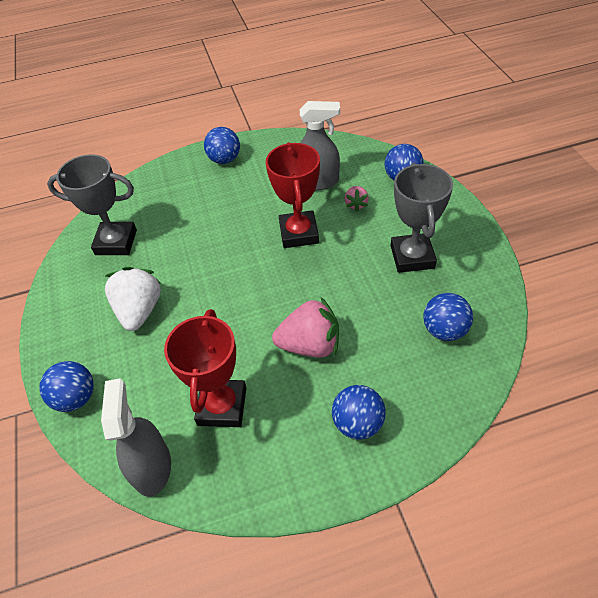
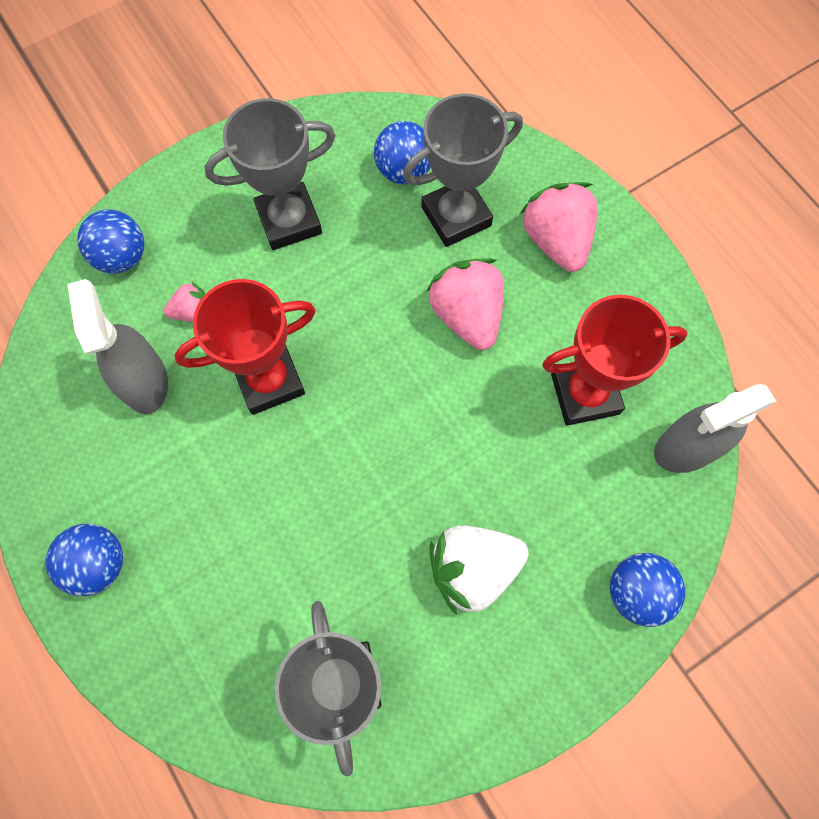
camera: 110 degrees left, 20 degrees up
blue ball [332,385,386,440] -> pink strawberry [520,182,598,272]
none -> grey trophy [403,93,523,247]

